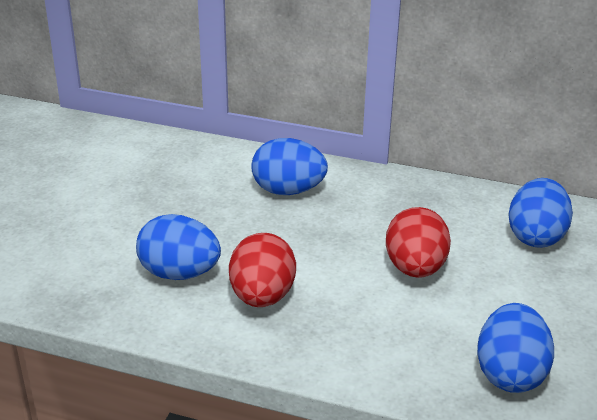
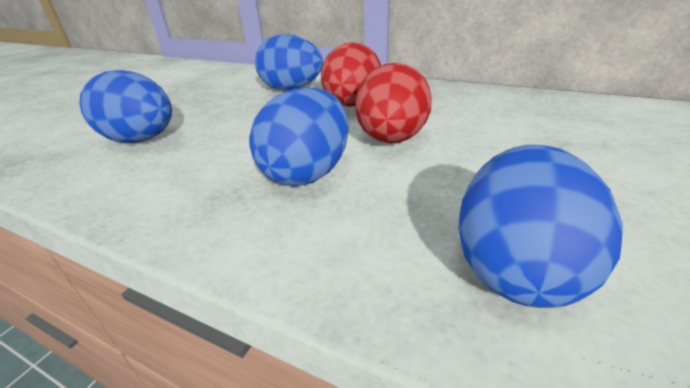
camera: 10 degrees right, 0 degrees up
red egg [229,233,296,307] -> red egg moved to [321,42,381,107]
blue egg [508,178,573,248] -> blue egg moved to [249,87,349,186]

